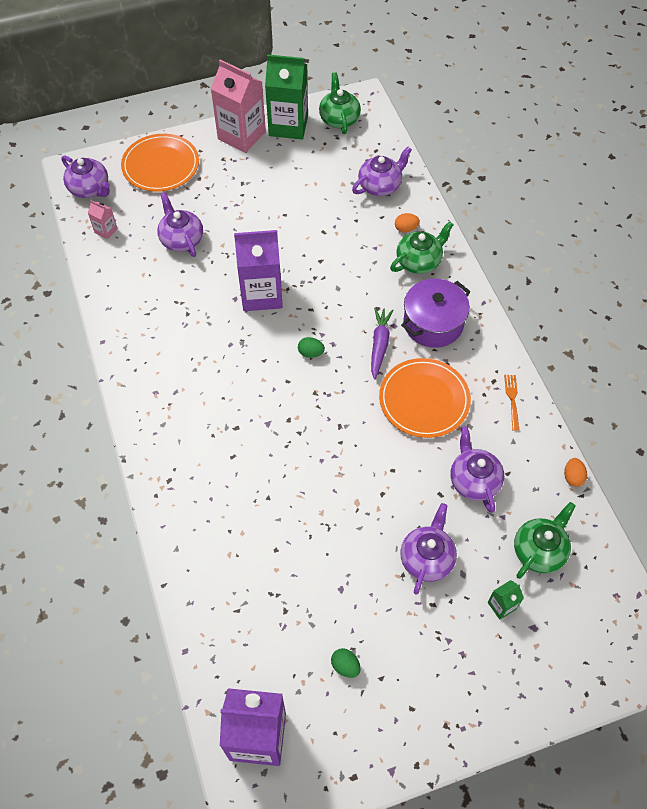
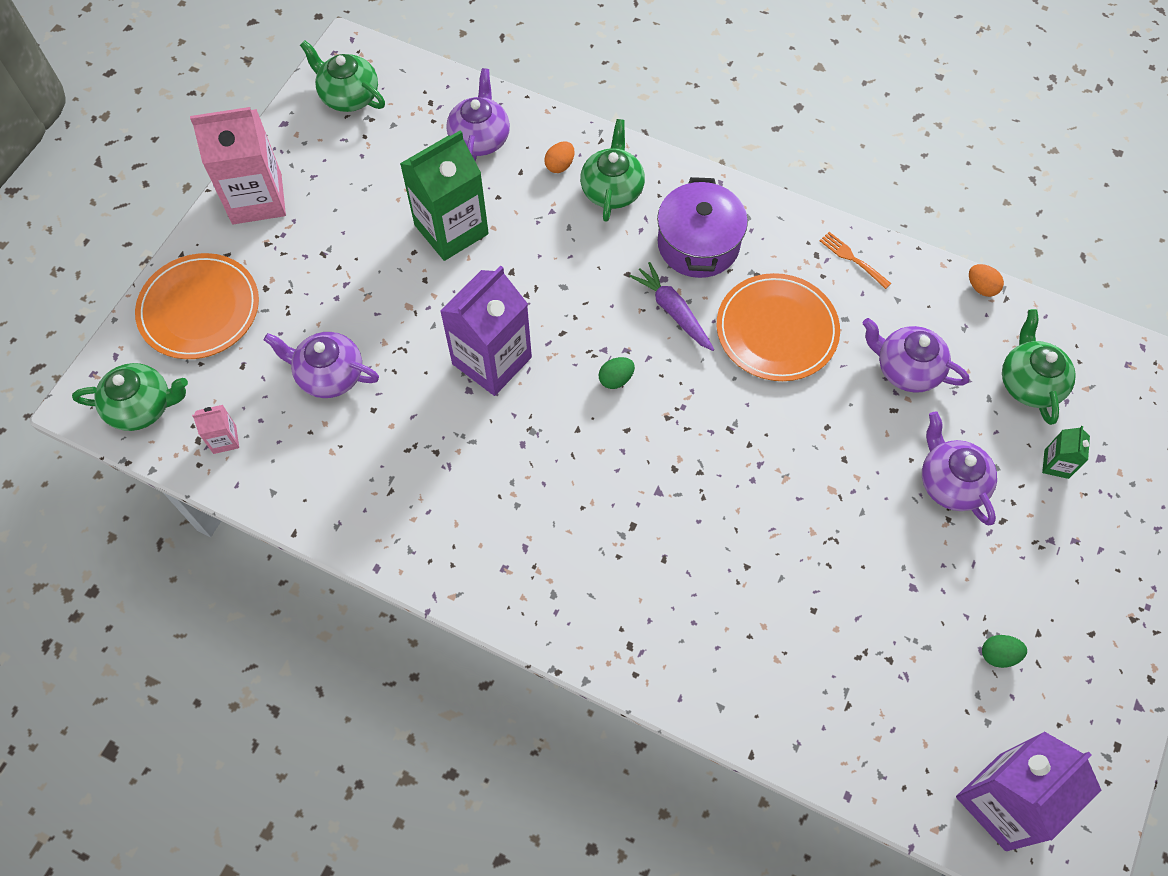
camera: 45 degrees left, 5 degrees up
purple teapot [61,156,110,198] -> green teapot [72,363,188,431]
green carton [265,54,308,140] -> green carton moved to [400,130,489,261]

